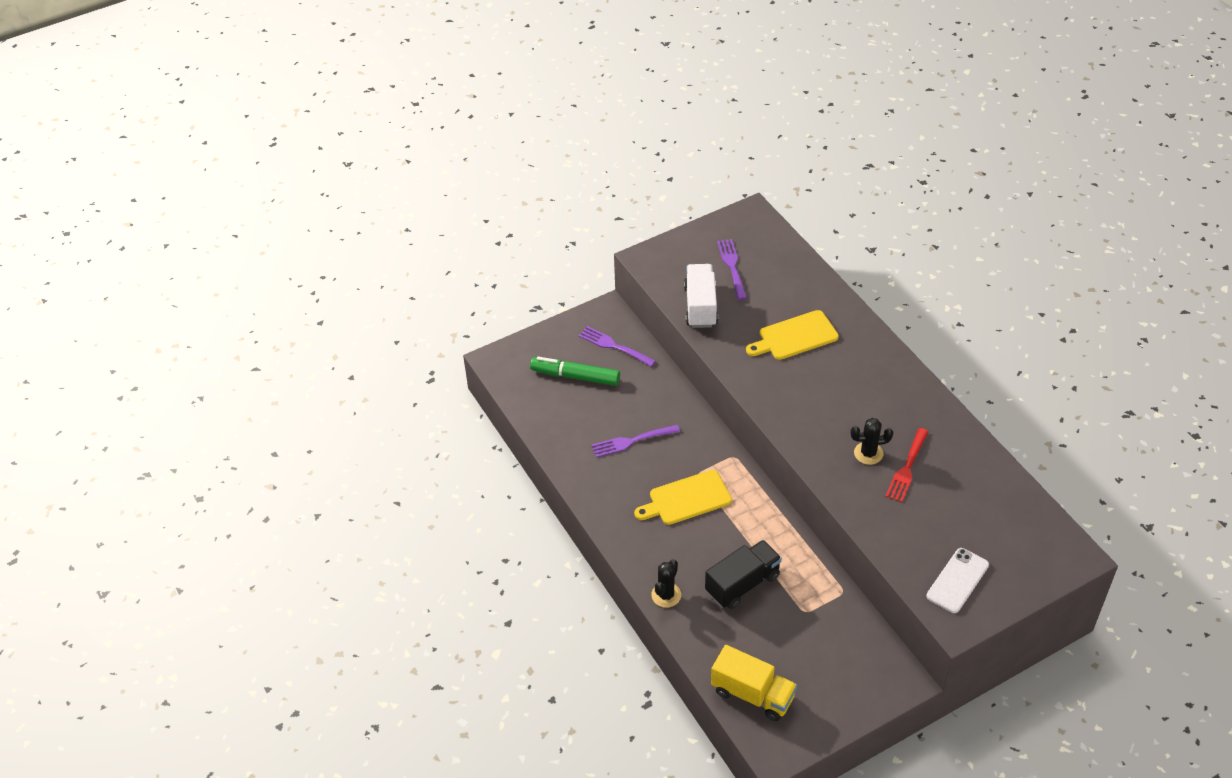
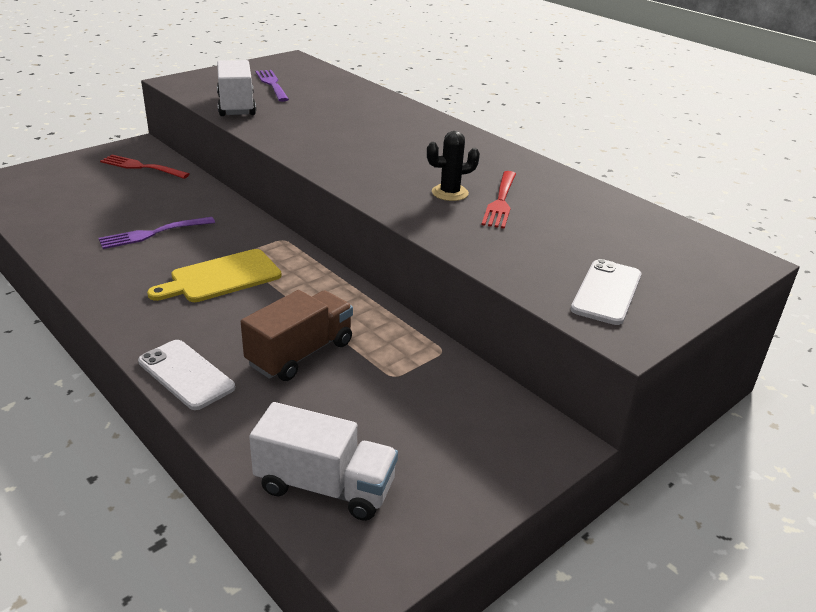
camera: 15 degrees left, 15 degrees down
green marker [530,357,620,386] -> none
purple fork [579,326,656,367] -> red fork [100,155,189,179]
black cactus [651,559,681,608] -> white phone [138,340,235,410]
black truck [705,540,782,609] -> brown truck [241,290,353,381]
yellow truck [711,645,797,721] -> white truck [249,402,398,521]
yellow cutting board [746,310,839,360] -> none

